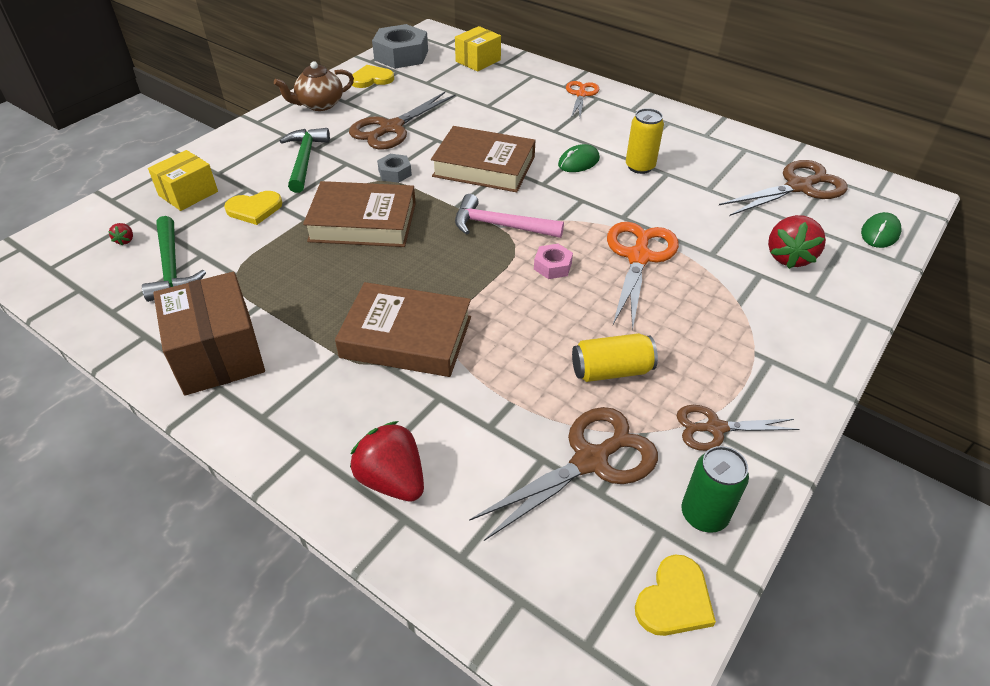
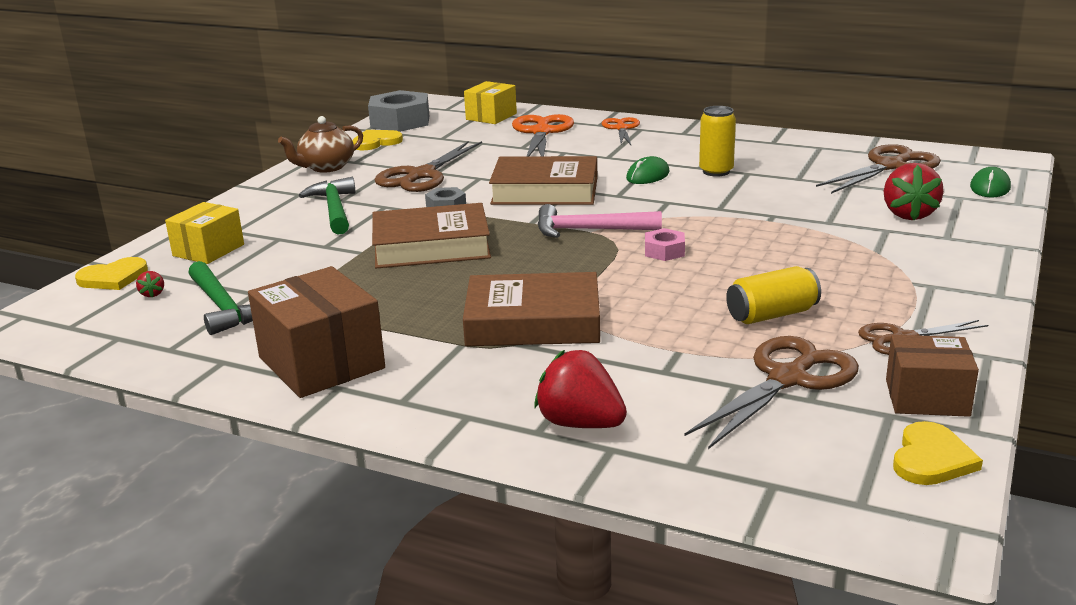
camera: 10 degrees left, 20 degrees down
yellow heart [224,191,282,225] -> yellow heart moved to [75,257,148,290]
orange scissors [607,222,679,331] -> orange scissors moved to [512,114,574,156]
green can [682,446,749,533] -> brown box [886,335,979,417]

